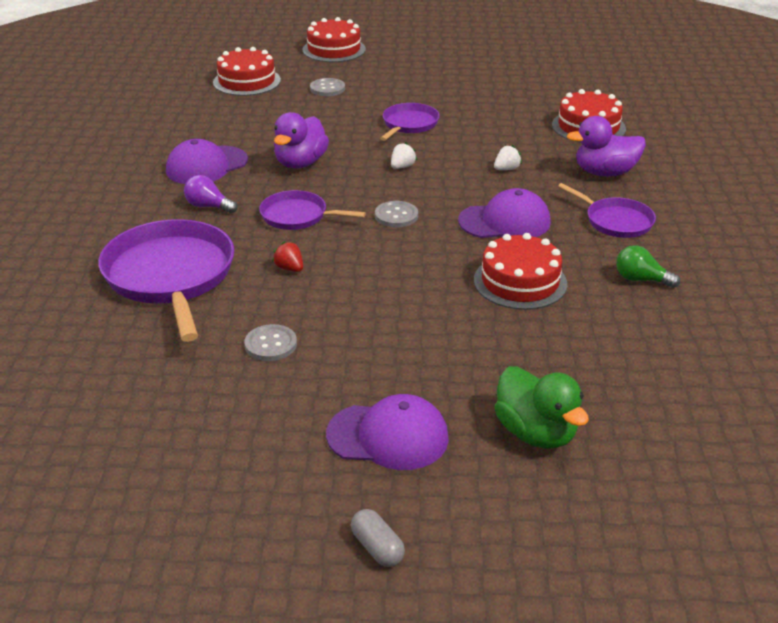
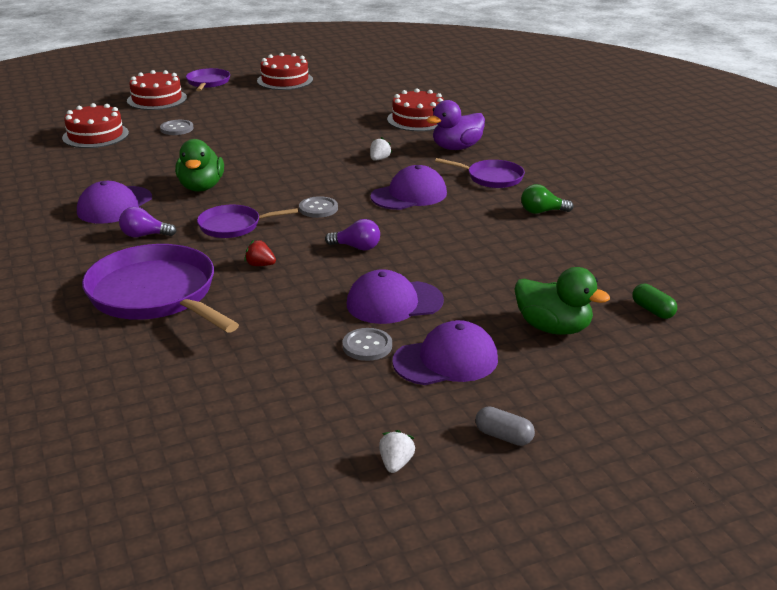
camera: 25 degrees left, 5 degrees down
grey button [245,324,297,361] -> grey button moved to [342,328,392,361]
purple duck [274,112,329,169] -> green duck [175,139,224,192]
purple pan [380,103,440,141] -> purple pan moved to [186,68,230,91]
white strawberry [391,142,417,169] -> white strawberry moved to [379,430,415,473]
red cake [474,233,567,310] -> red cake moved to [257,53,313,90]
none -> purple light bulb [325,219,380,251]
none -> purple cap [347,269,444,324]
none -> green capsule [633,284,677,319]

